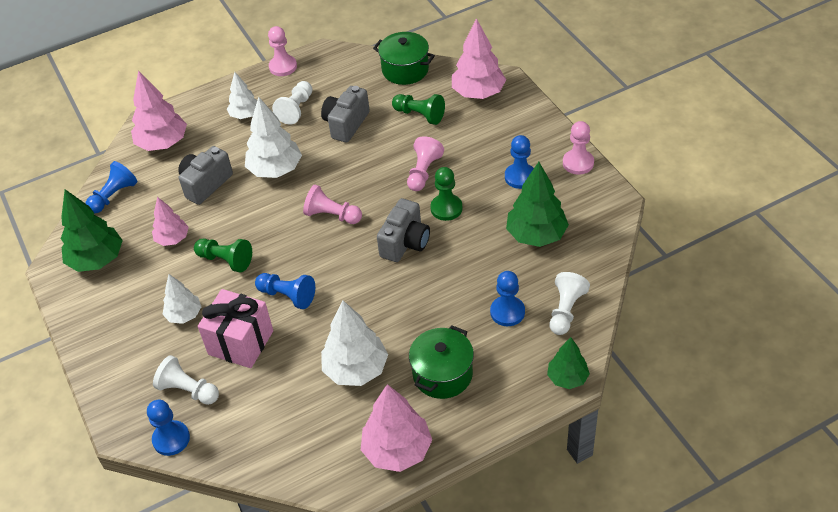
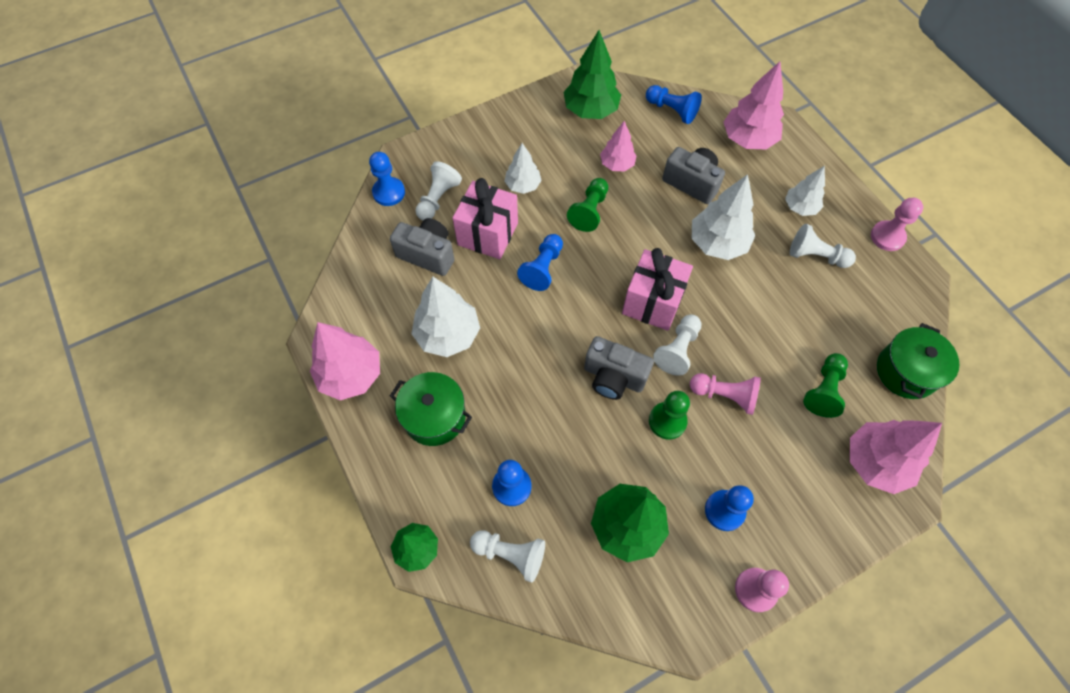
camera: 85 degrees right, 15 degrees up
pink pawn [303,184,362,224] -> pink gift [622,248,693,331]
grey camera [321,86,370,143] -> grey camera moved to [390,218,454,276]
none -> white pawn [653,314,702,376]

